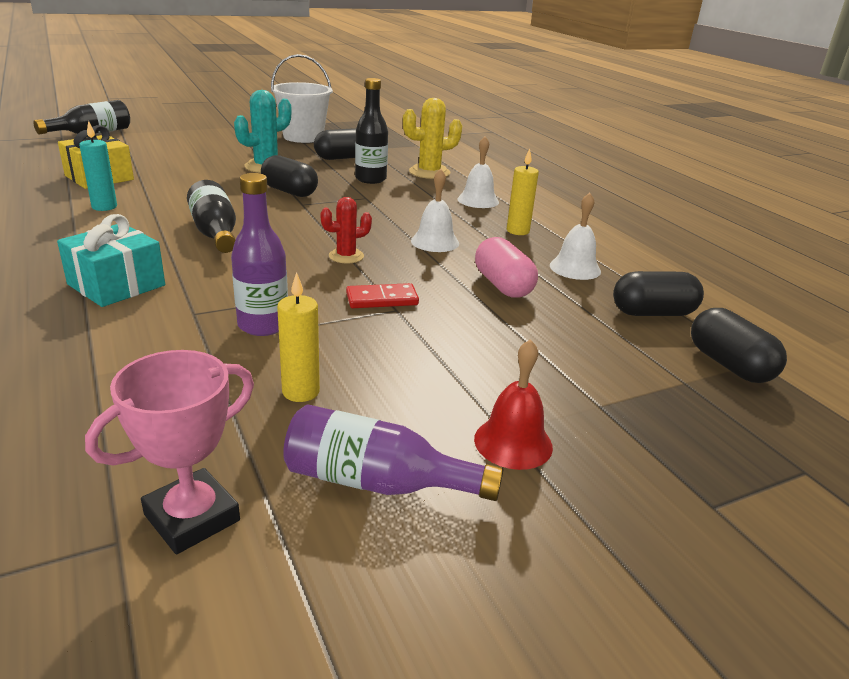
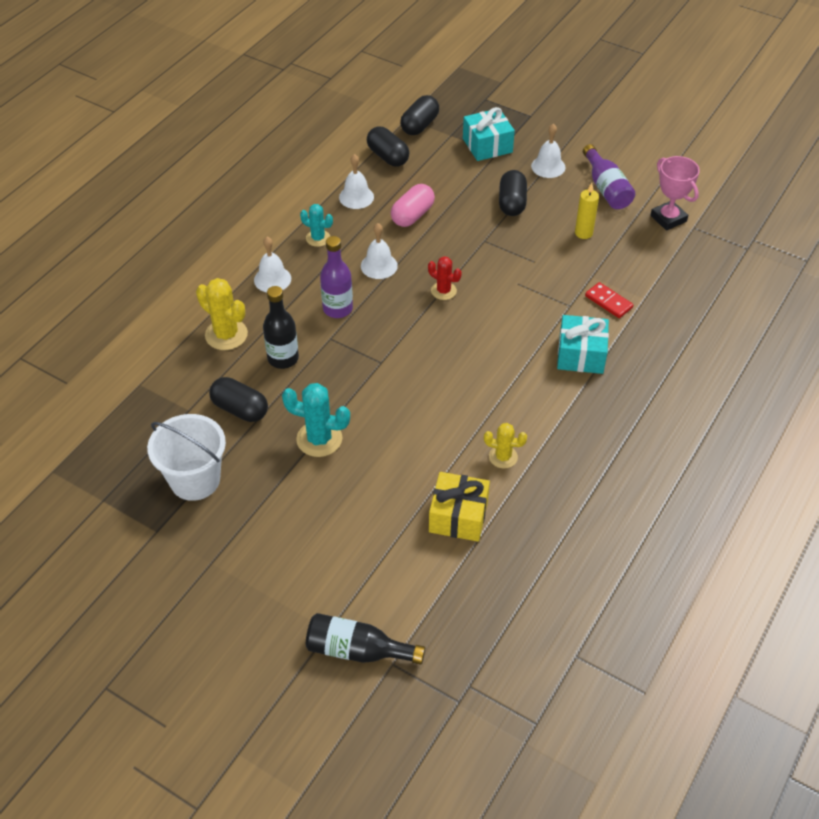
camera: 120 degrees left, 20 degrees up
turquoise candle [79,120,117,211] -> yellow cactus [484,423,527,469]
pink trophy [85,350,254,554] -> pink trophy turned 45 degrees clockwise [650,156,700,231]
black bottle [187,180,236,253] -> none
purple bottle [231,173,288,336] -> purple bottle moved to [320,236,353,318]
black capsule [261,155,318,197] -> black capsule moved to [499,170,527,216]
red domino [346,283,419,308] -> red domino moved to [585,282,633,318]
red bell [474,339,553,470] -> white bell [531,124,565,178]
yellow candle [507,149,539,235] -> turquoise cactus [300,204,333,247]
none -> turquoise gift [463,107,515,161]

